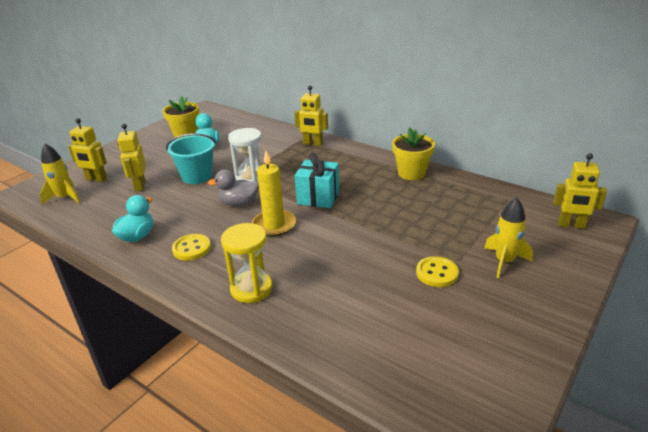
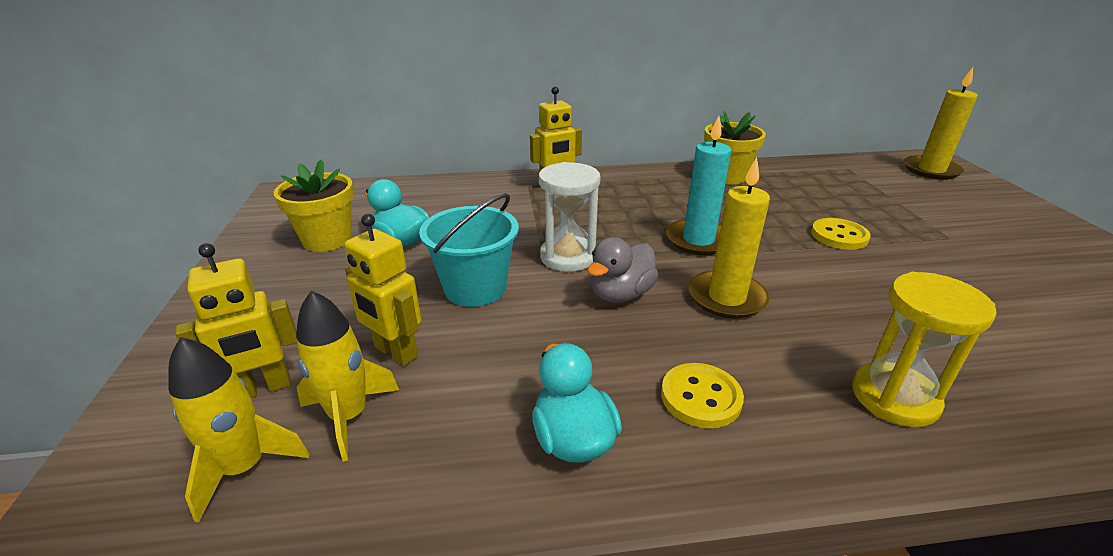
camera: 45 degrees left, 0 degrees up
turquoise gift [295,153,339,208] -> turquoise candle [666,116,731,255]
yellow button [416,256,459,287] -> yellow button moved to [811,218,871,250]
yellow rocket [484,197,533,278] -> yellow rocket moved to [296,290,399,462]
yellow robot [553,153,607,229] -> yellow candle [904,67,978,180]

